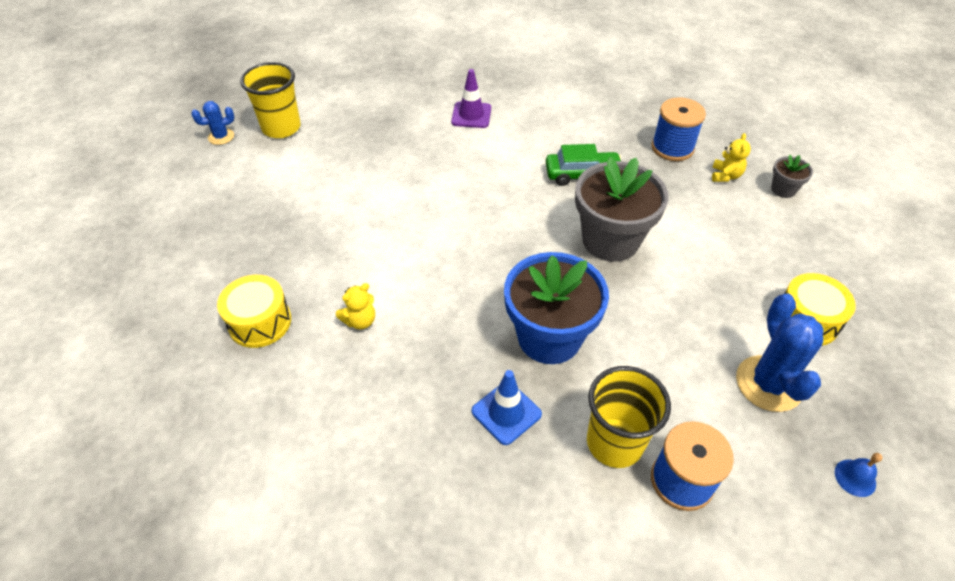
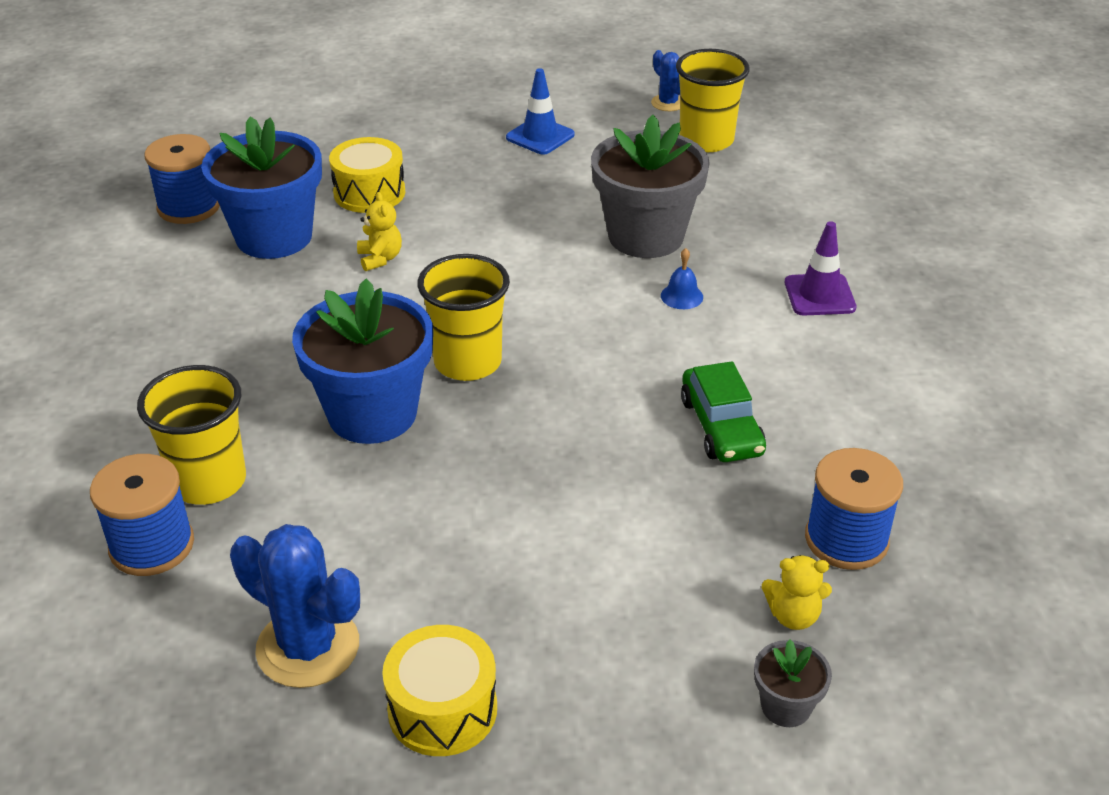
camera: 80 degrees right, 10 degrees down
yellow teddy bear [336,283,375,330] -> yellow teddy bear turned 150 degrees counterclockwise [357,192,402,271]
blue traffic cone [472,370,542,445] -> blue traffic cone moved to [506,68,575,155]
grey flower pot [575,157,668,262] -> grey flower pot moved to [591,115,710,258]
blue cactus [736,293,823,412] -> blue cactus turned 45 degrees clockwise [230,524,360,688]
blue bell [835,453,882,497] -> blue bell moved to [661,248,703,309]
none -> blue spool [145,134,220,224]
none -> blue flower pot [201,117,322,259]
none -> yellow cup [417,254,510,381]

